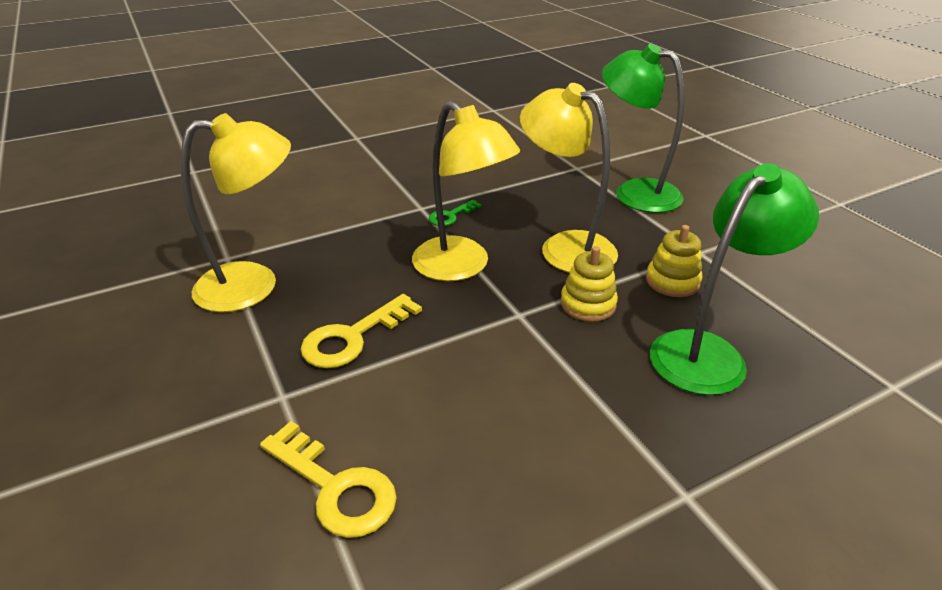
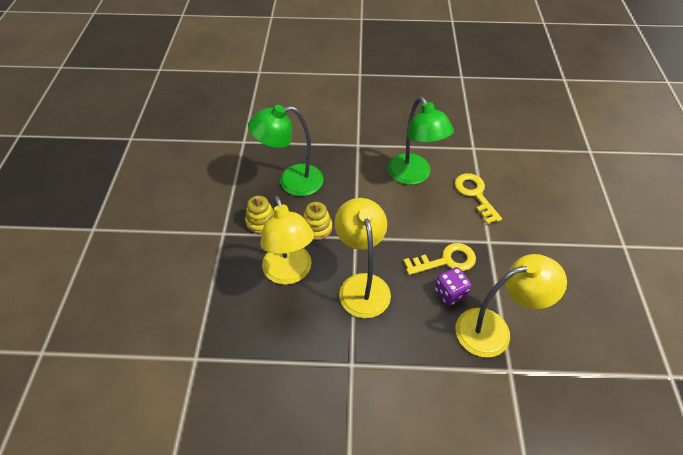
camera: 150 degrees left, 15 degrees up
yellow lamp [181,113,291,312] -> yellow lamp turned 150 degrees clockwise [455,254,567,358]
green key [429,200,482,226] -> none
green lamp [602,44,684,213] -> green lamp moved to [388,97,454,185]
none -> purple dice [435,267,471,306]

